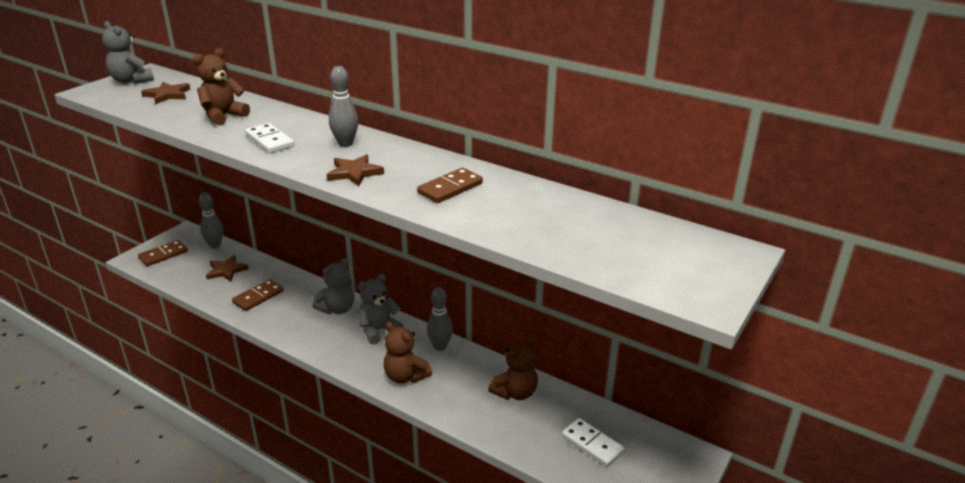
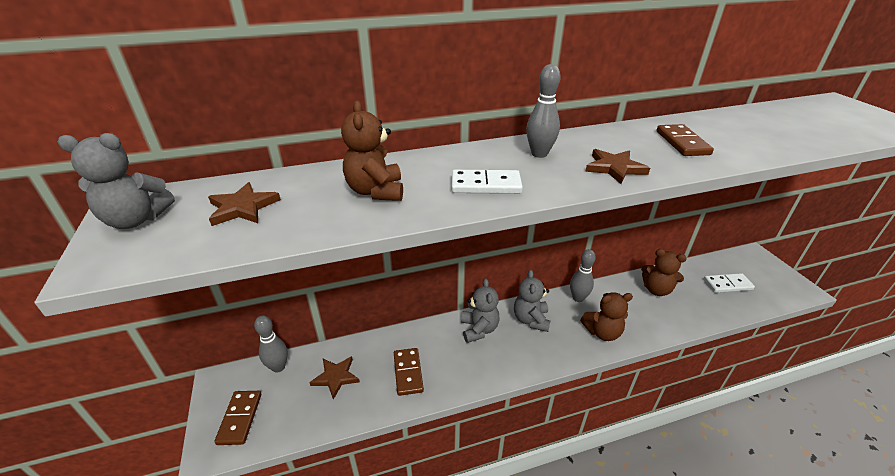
camera: 50 degrees left, 5 degrees up
brown teddy bear [488,337,538,400] -> brown teddy bear turned 120 degrees clockwise [641,249,687,296]

